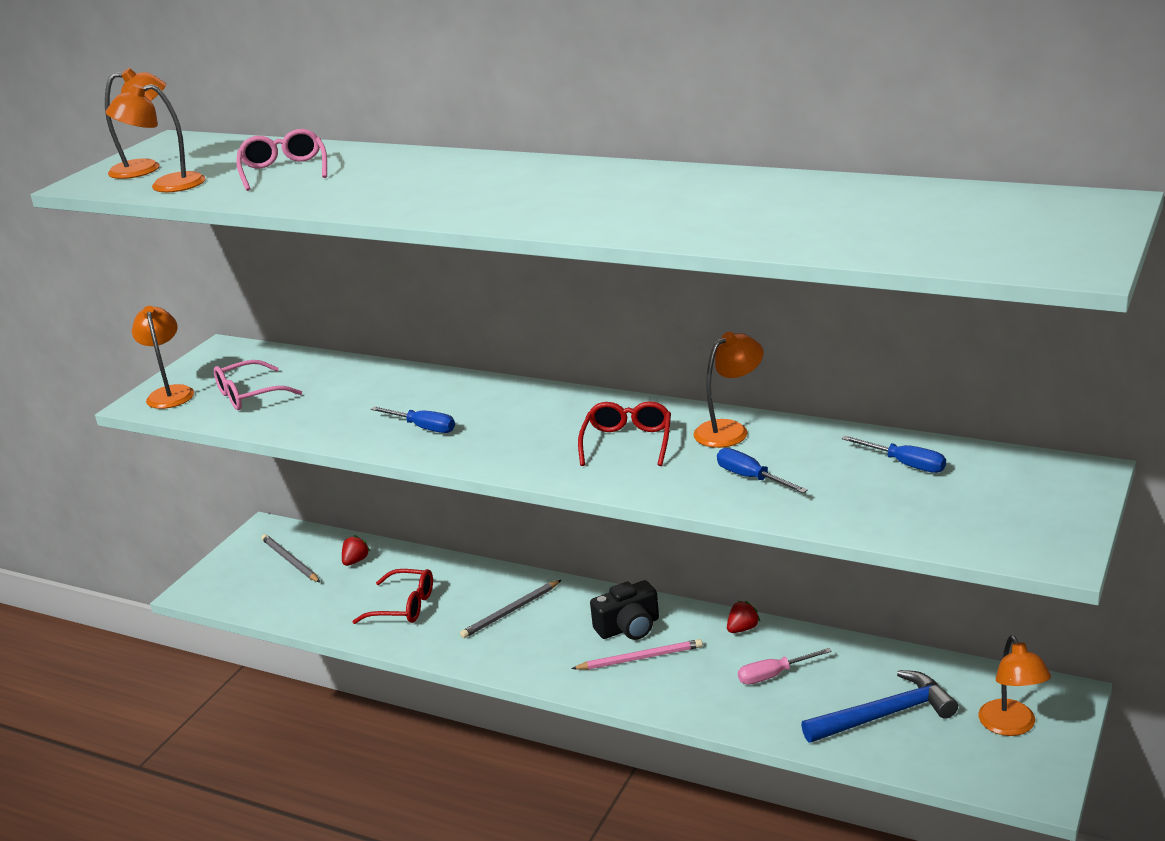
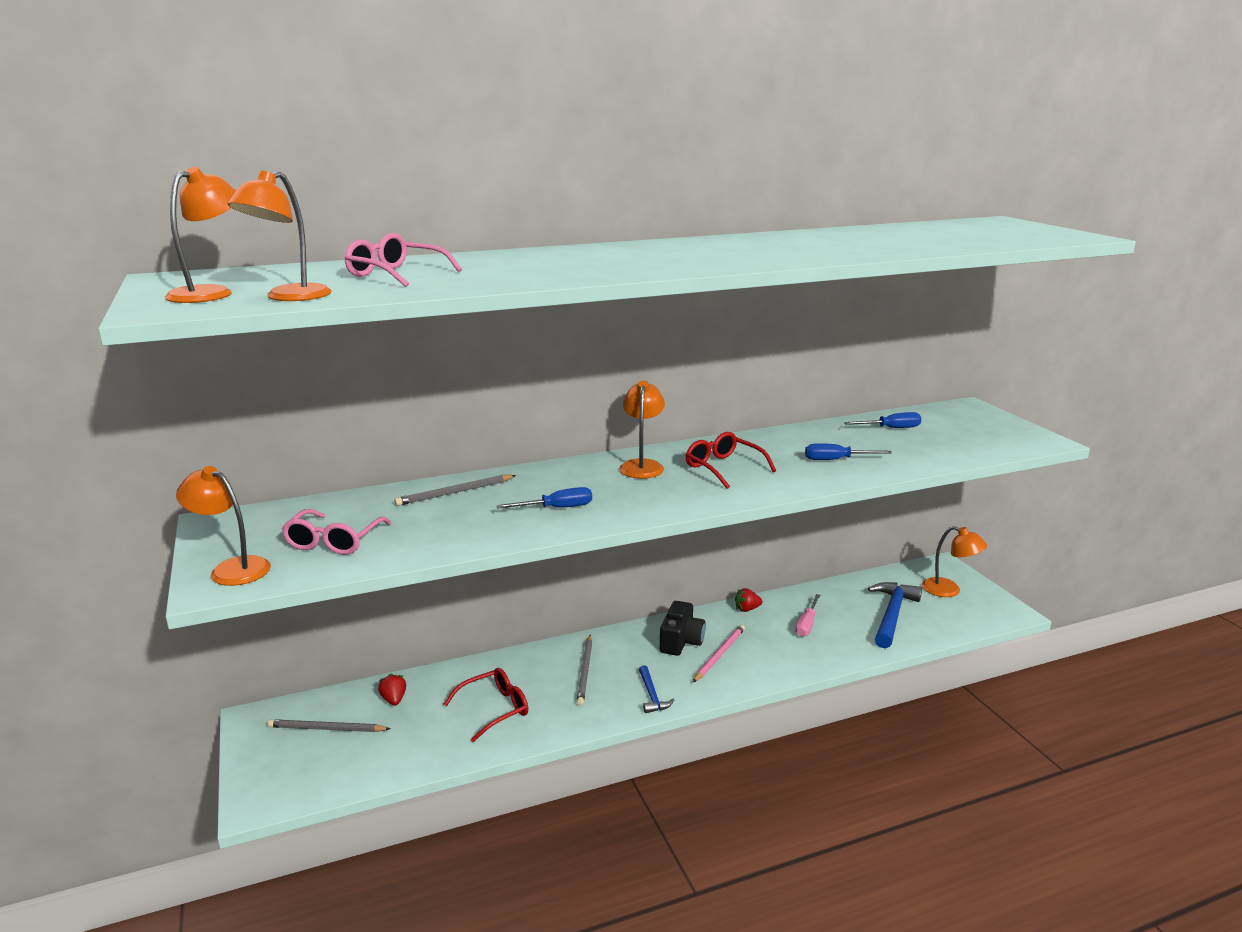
camera: 50 degrees left, 5 degrees down
orange lamp [694,332,764,448] -> orange lamp moved to [619,380,665,479]
red strawberry [727,601,760,633] -> red strawberry turned 105 degrees counterclockwise [735,588,762,612]
none -> grey pencil [394,475,516,506]
none -> blue hammer [639,665,674,713]

